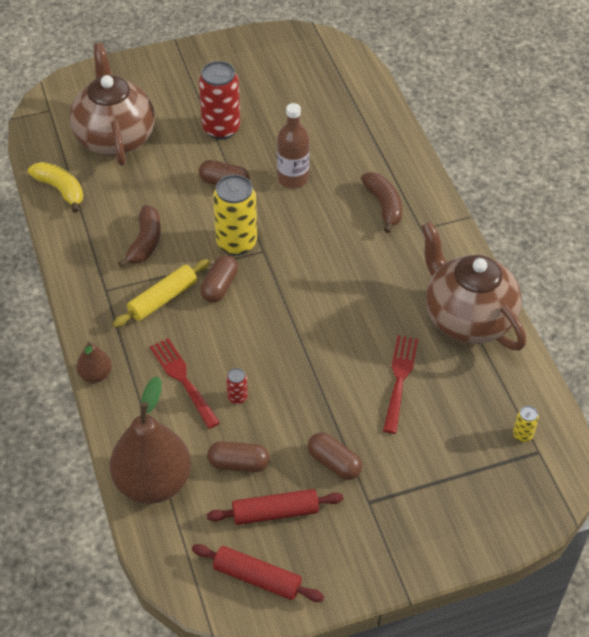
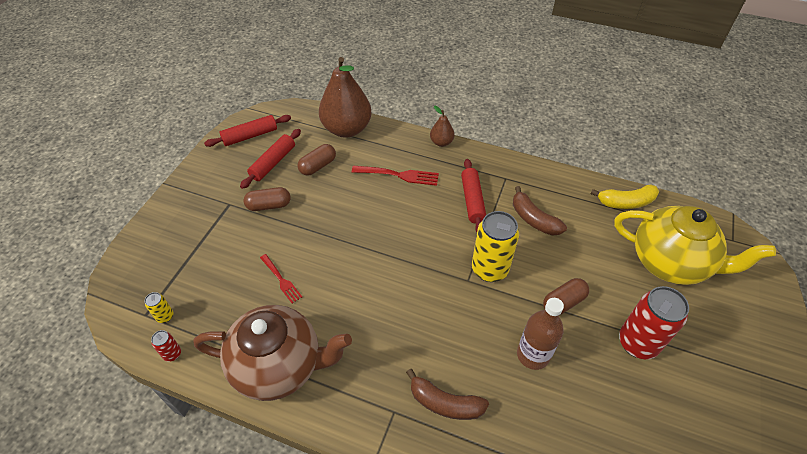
camera: 130 degrees right, 0 degrees up
brown teapot [70,43,155,166] -> yellow teapot [614,206,776,285]
yellow rolling pin [113,259,210,327] -> red rolling pin [461,159,486,232]
brown capsule [200,255,238,303] -> none
red can [226,368,248,404] -> red can moved to [151,330,181,362]
red fork [383,336,418,434] -> red fork [260,254,302,303], size x0.66

